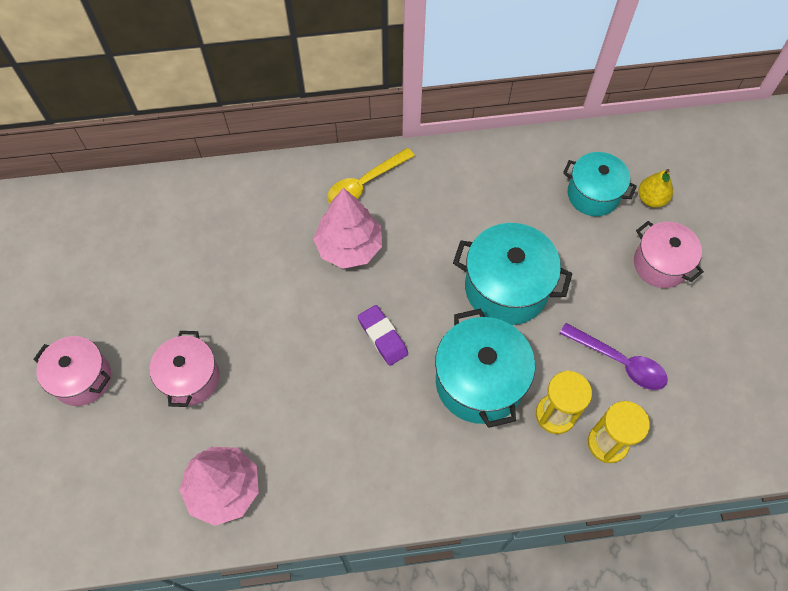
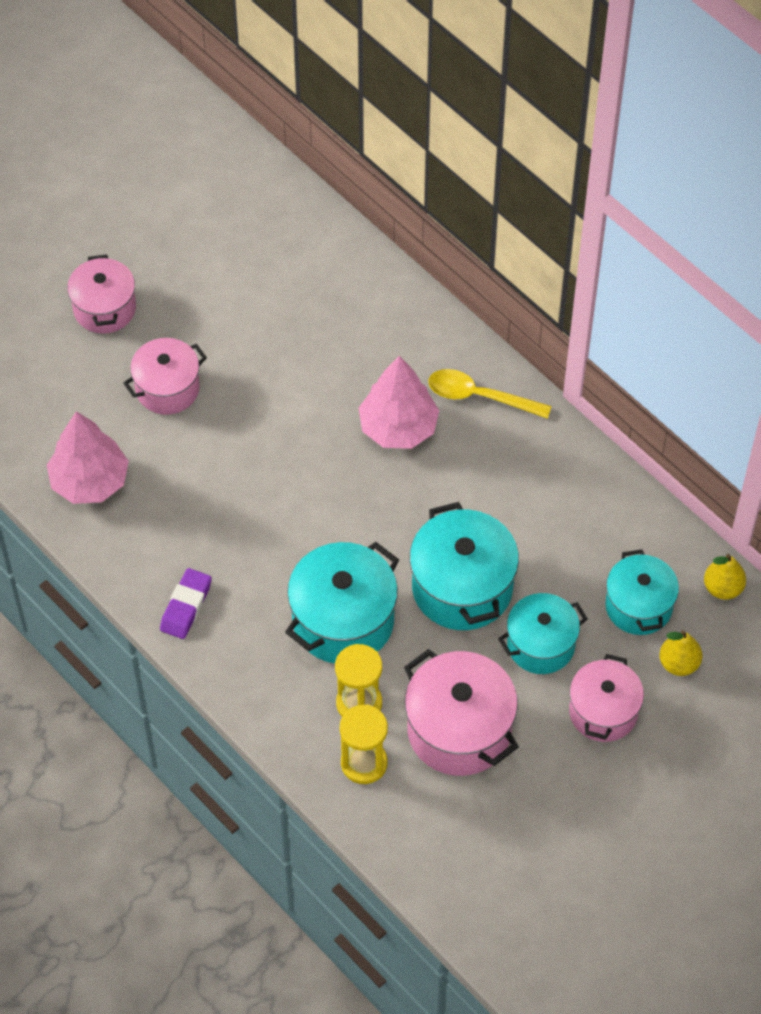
camera: 55 degrees right, 5 degrees down
purple eraser [358,305,408,366] -> purple eraser moved to [160,568,212,639]
purple spoon [559,323,668,390] -> pink pot [404,649,519,776]
none -> turquoise pot [498,593,588,674]
none -> yellow pear [704,554,746,600]

